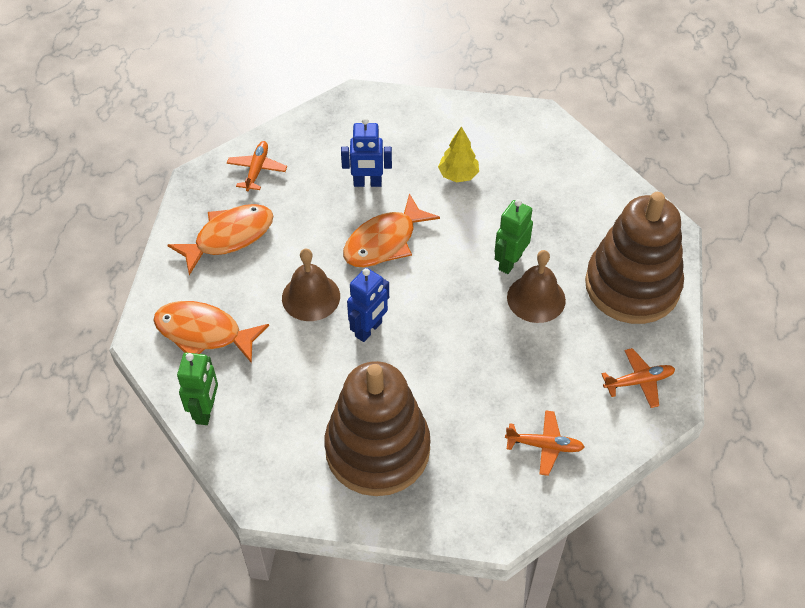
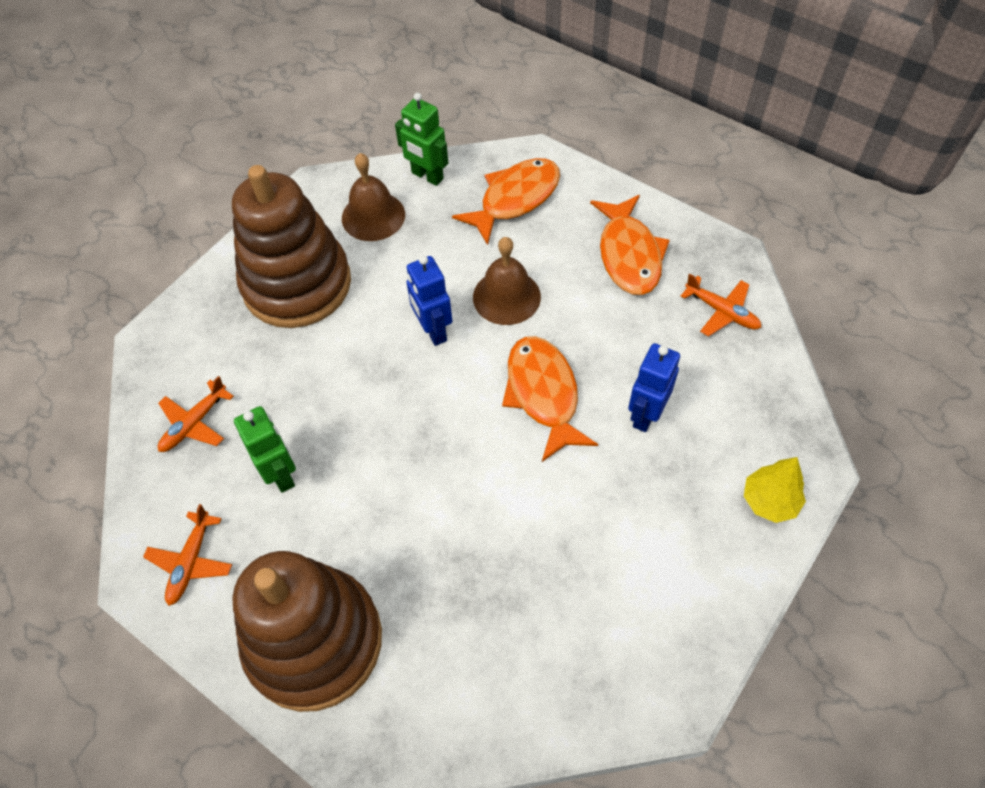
camera: 120 degrees right, 5 degrees up
yellow tree [438,126,479,183] -> yellow tree moved to [744,457,806,523]
green robot [495,199,533,274] -> green robot moved to [234,406,296,493]
brown bell [507,250,566,323] -> brown bell moved to [342,153,405,241]

